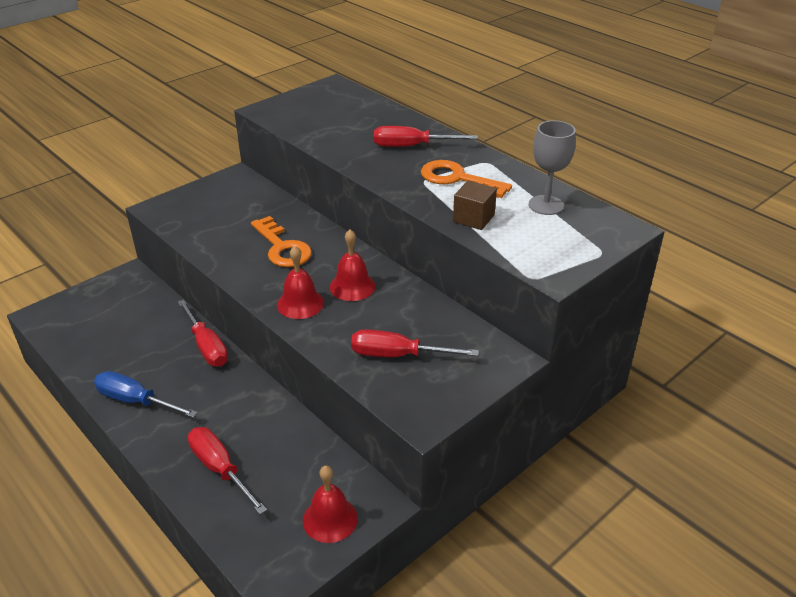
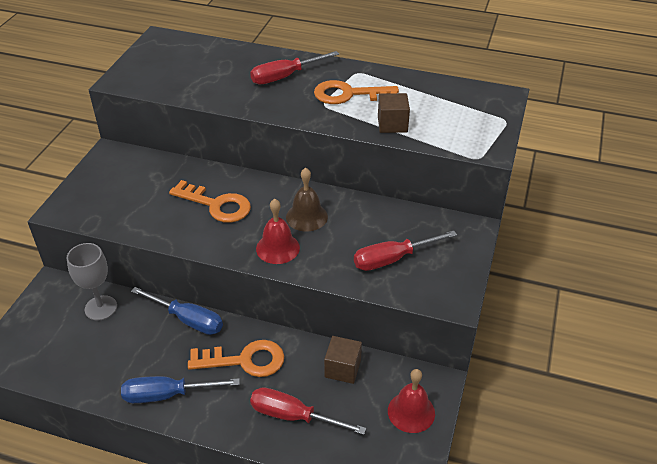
camera: 30 degrees left, 5 degrees up
red screwdriver [178,299,228,366] -> blue screwdriver [131,287,223,335]
red bell [330,229,375,301] -> brown bell [286,168,328,232]
grey goblet [529,120,576,215] -> grey goblet moved to [67,243,117,321]
none -> orange key [188,340,284,377]
none -> brown cube [324,336,362,384]

